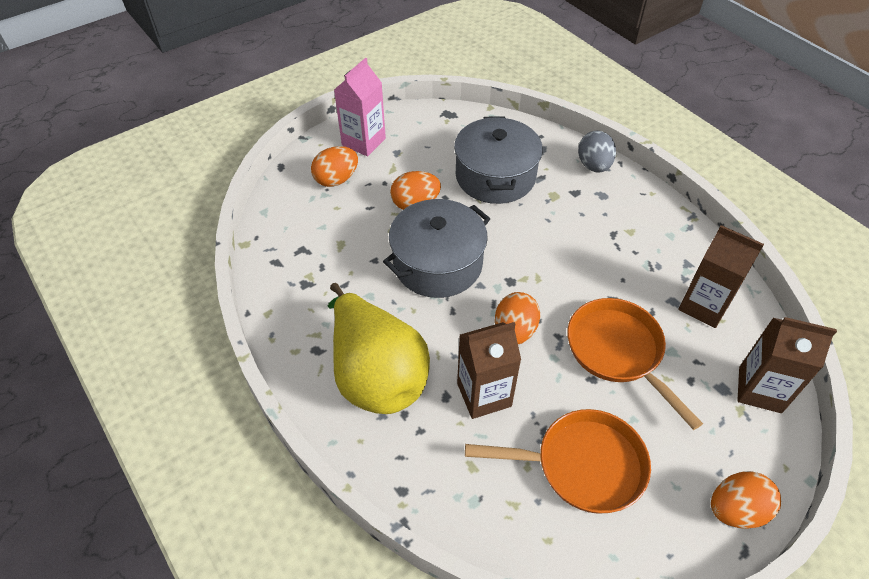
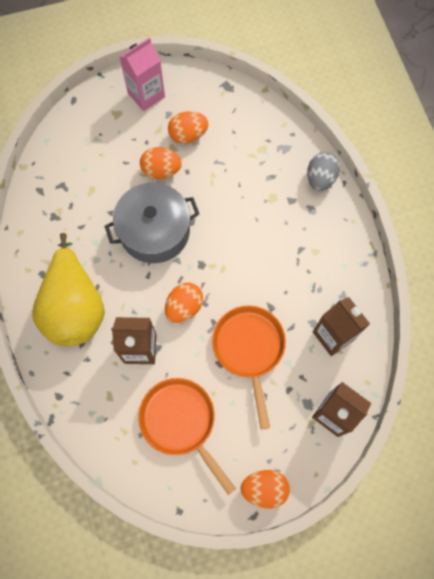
camera: 20 degrees right, 20 degrees up
orange egg [311,146,358,187] -> orange egg moved to [168,111,208,144]
grey pot [454,116,543,204] -> none
orange pan [465,409,651,514] -> orange pan turned 150 degrees counterclockwise [138,378,236,495]

